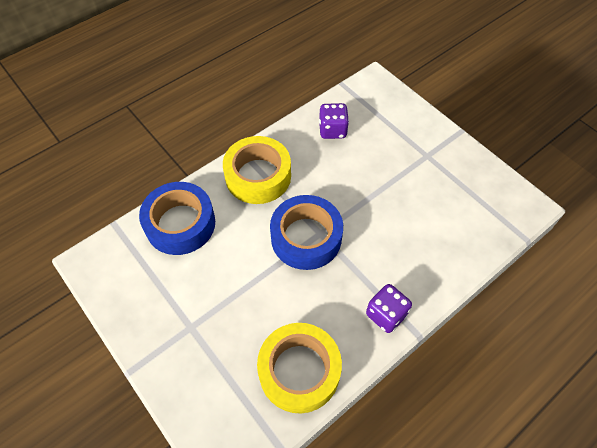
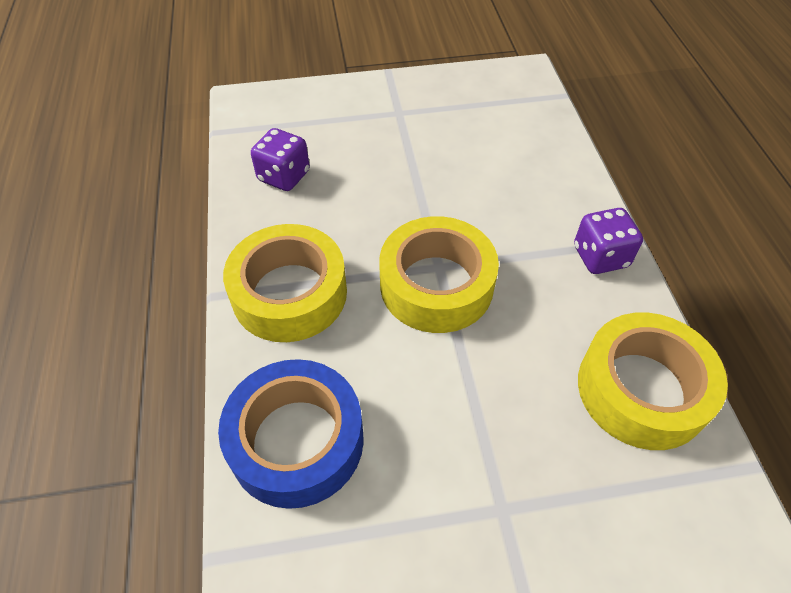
camera: 60 degrees left, 5 degrees down
blue tape [270,195,343,270] -> yellow tape [379,216,499,333]

